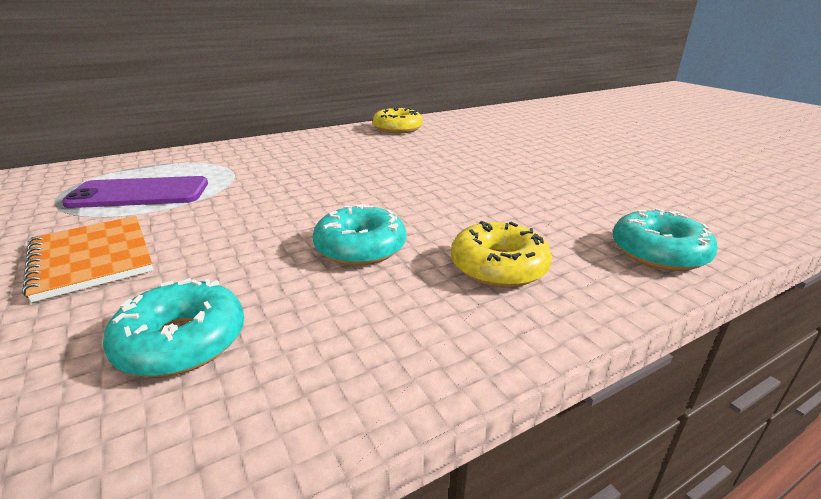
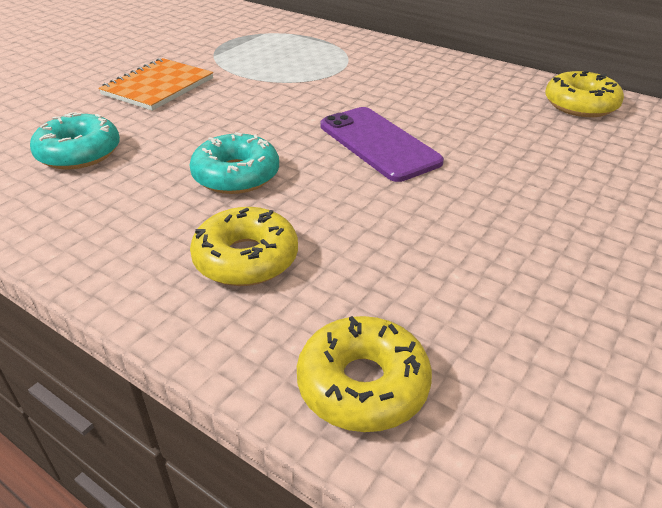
camera: 65 degrees right, 10 degrees up
purple phone [62,176,208,208] -> purple phone moved to [321,107,444,182]
turquoise donut [613,208,718,271] -> yellow donut [297,316,432,432]

